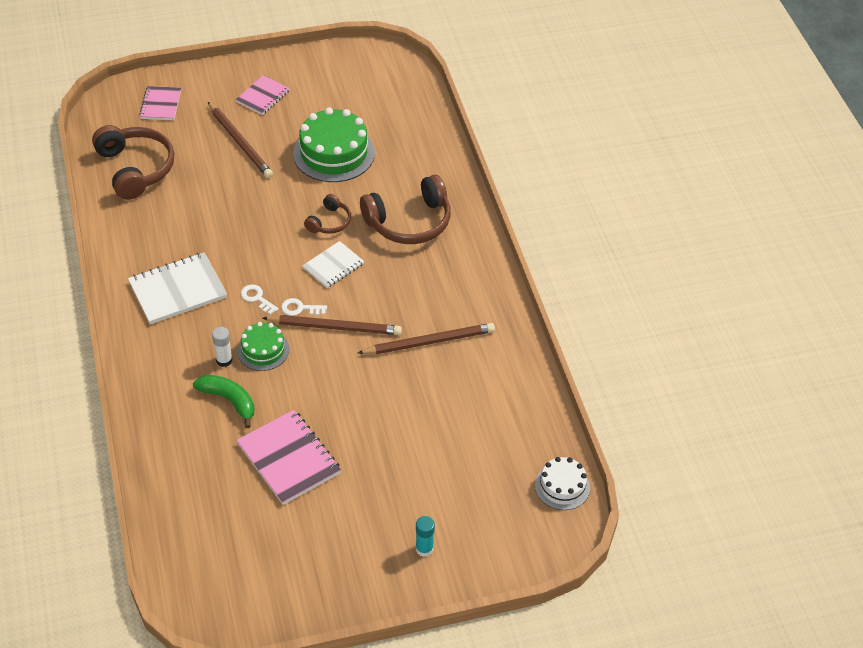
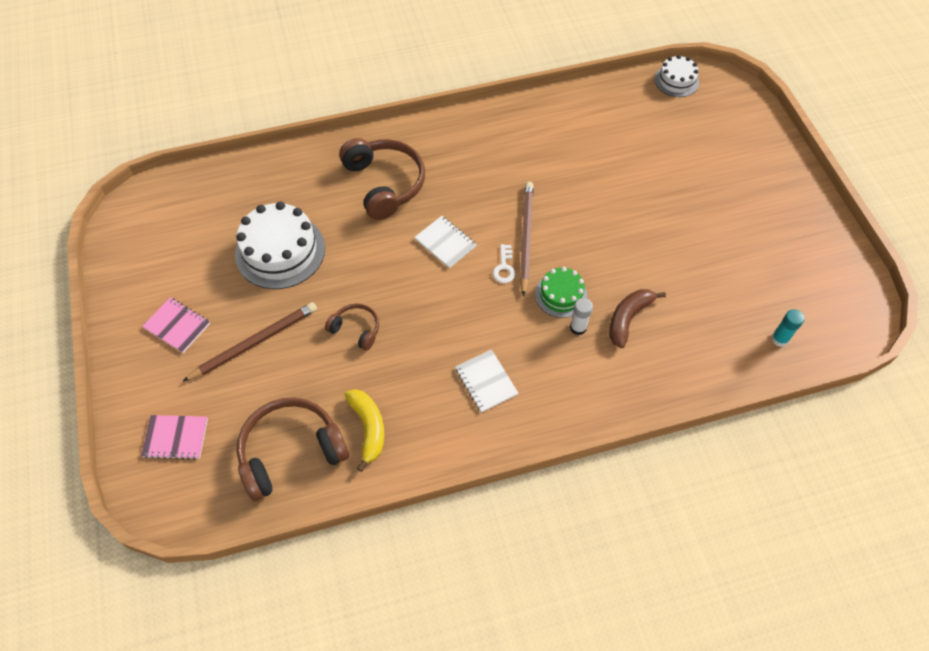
camera: 90 degrees left, 10 degrees up
white notebook [128,252,227,324] -> white notebook [455,349,519,413], size x0.61
green banana [193,375,255,428] -> brown banana [609,289,666,348]
pink notebook [236,410,341,505] -> none
white key [241,285,278,315] -> none
green cake [293,107,375,182] -> white cake [235,201,325,289]
brown headphones [304,194,351,234] -> brown headphones moved to [325,303,379,350]
brown pencil [358,323,495,354] -> none
turquoise glue stick [416,516,435,557] -> turquoise glue stick moved to [771,309,805,347]
none -> yellow banana [345,389,385,472]

